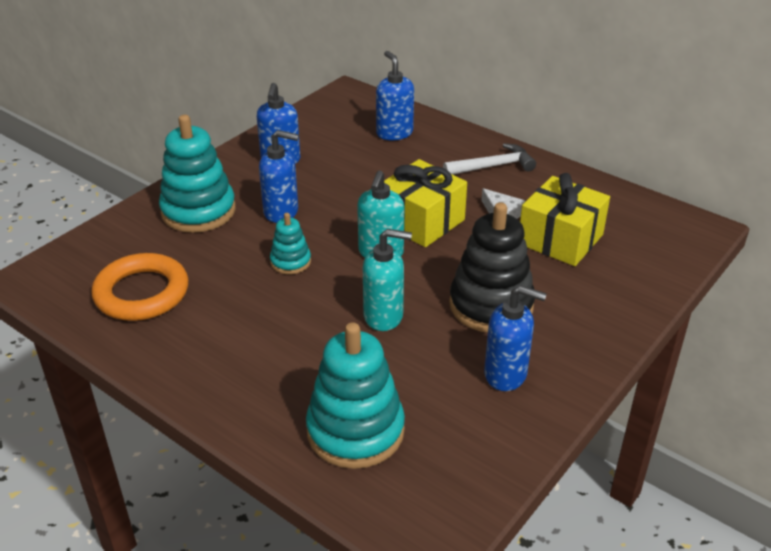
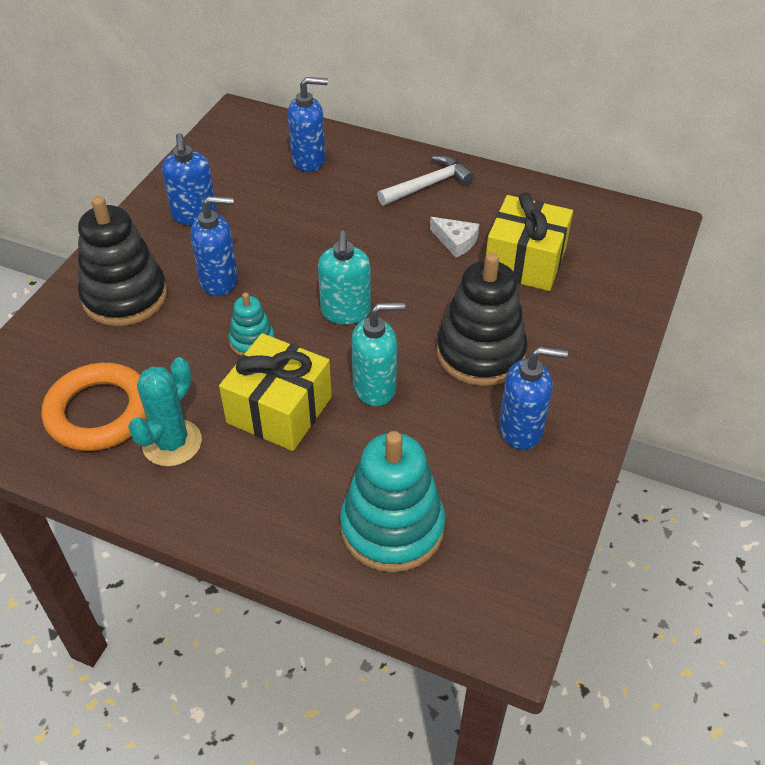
camera: 15 degrees left, 10 degrees up
turquoise stacking toy [159,115,236,233] -> black stacking toy [78,196,167,326]
blue soap dispenser [376,51,414,140] -> blue soap dispenser turned 120 degrees clockwise [288,77,328,172]
yellow gift [384,159,467,247] -> yellow gift moved to [219,333,332,451]
none -> turquoise cactus [128,357,202,466]

